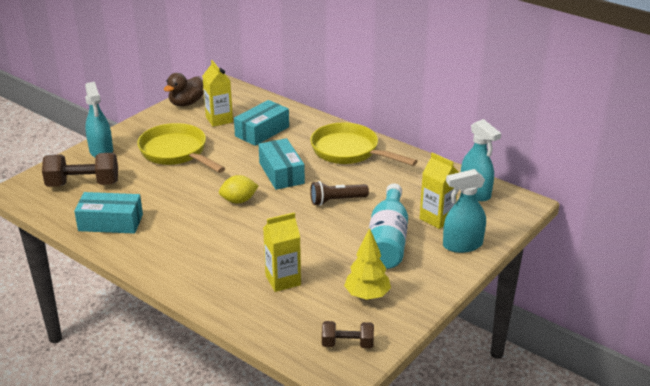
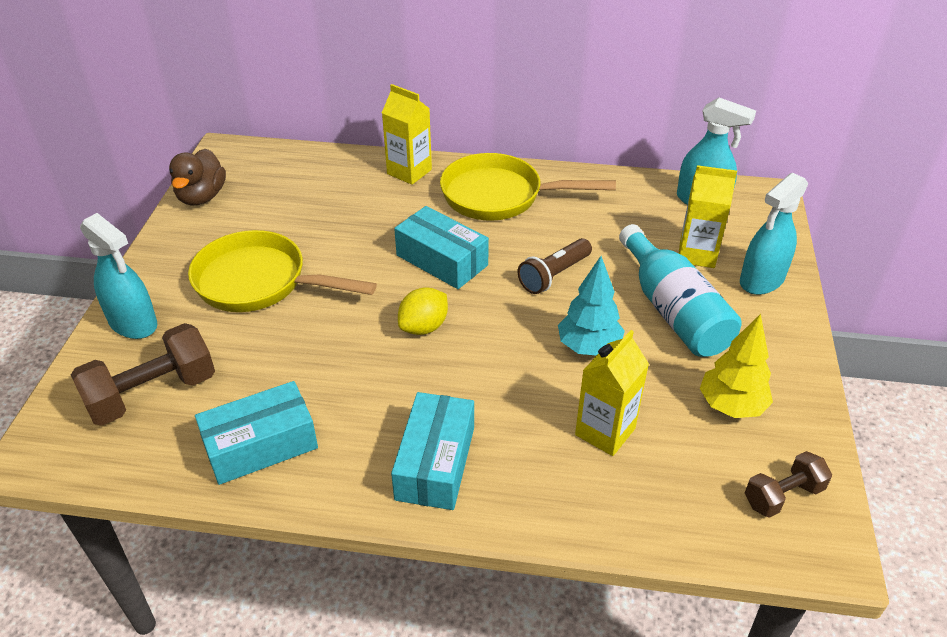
camera: 30 degrees left, 10 degrees up
yellow carton [202,60,233,127] -> yellow carton moved to [382,84,432,185]
turquoise box [234,100,289,146] -> turquoise box moved to [391,392,474,510]
none -> turquoise tree [558,256,625,356]

